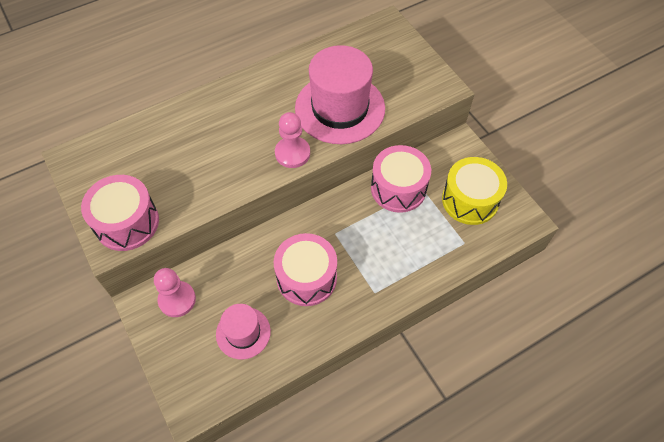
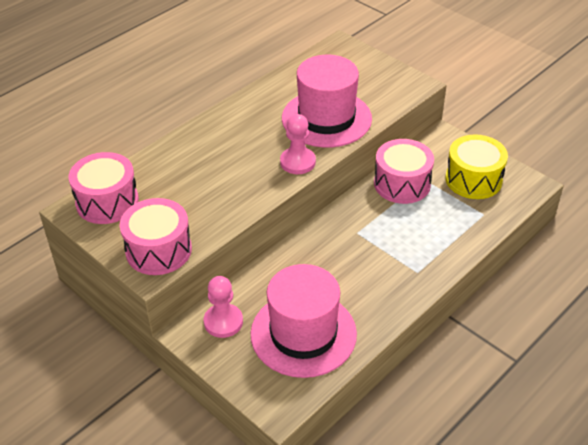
camera: 15 degrees left, 15 degrees down
pink hat [216,304,271,359] -> pink hat [251,264,357,378], size x1.86
pink drum [274,233,337,306] -> pink drum moved to [69,152,139,224]

